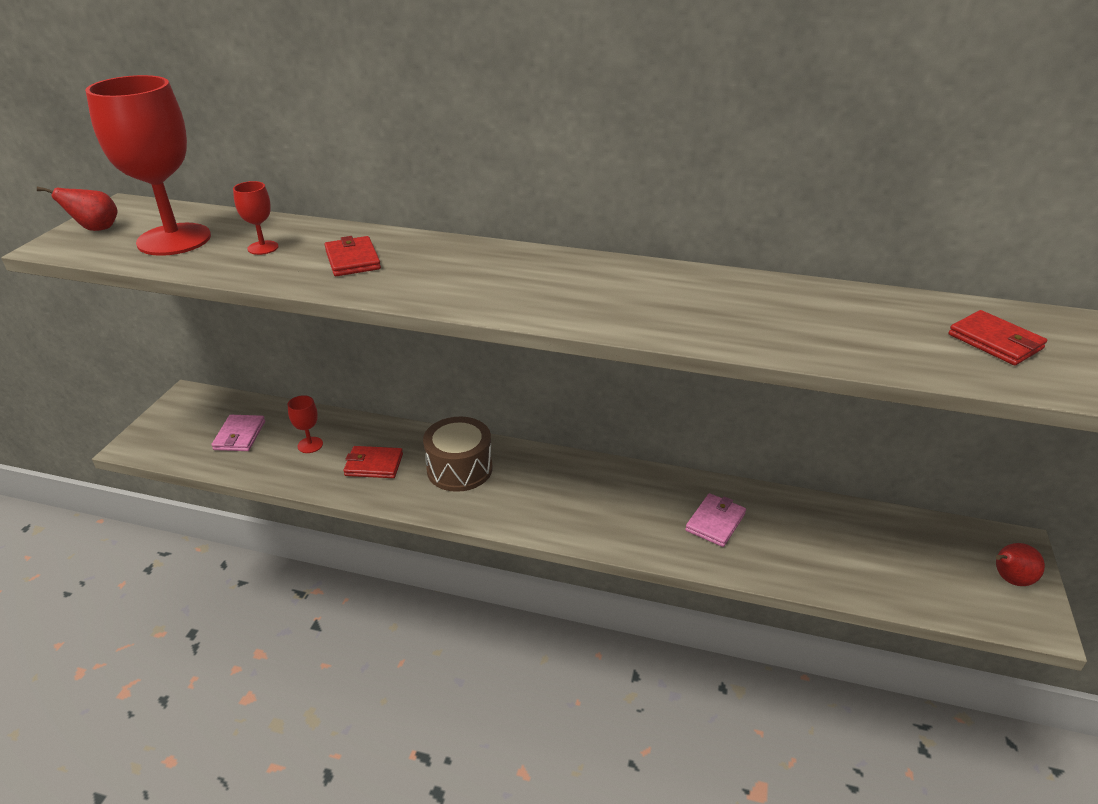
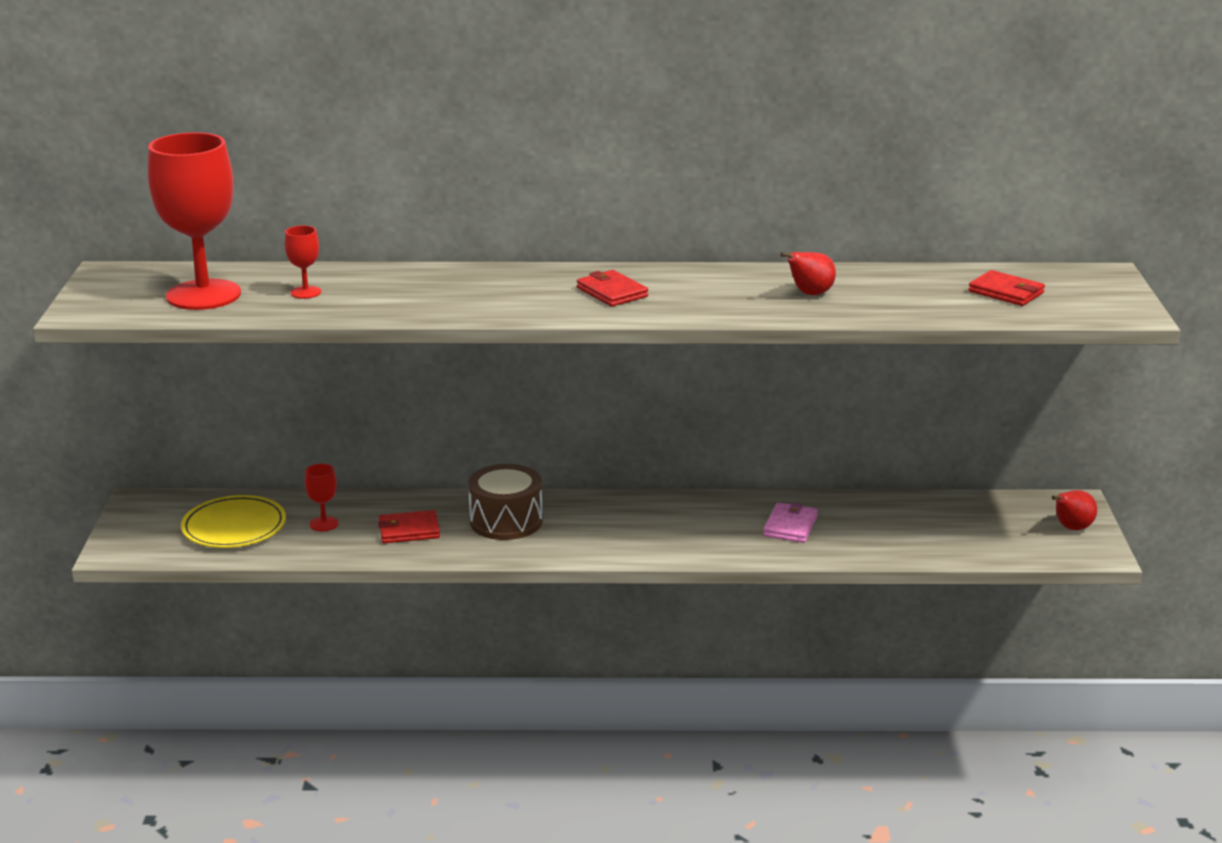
camera: 15 degrees left, 10 degrees down
red pear [37,187,118,231] -> red pear moved to [780,252,836,295]
pink wallet [211,415,265,451] -> yellow plate [181,495,286,548]
red wallet [324,236,381,276] -> red wallet moved to [577,270,648,307]

